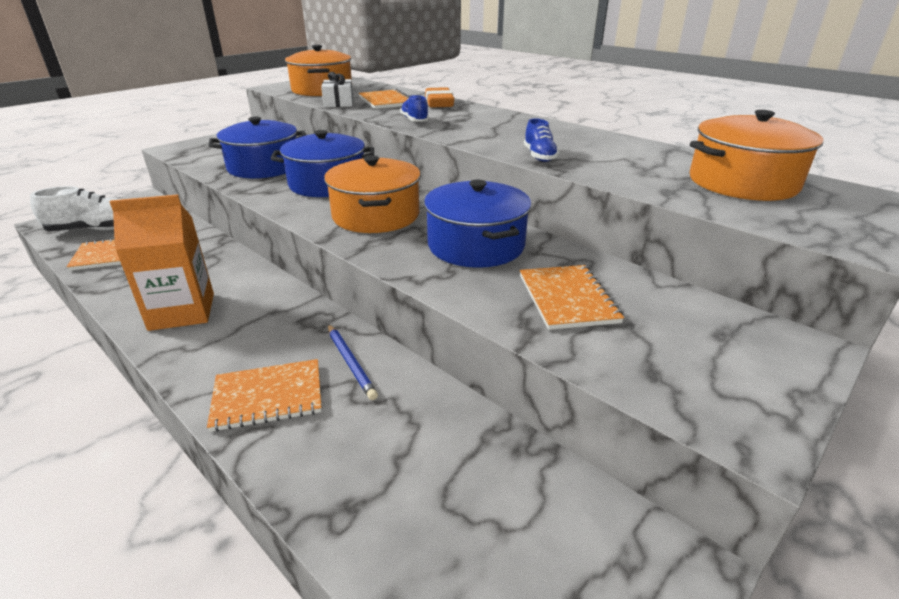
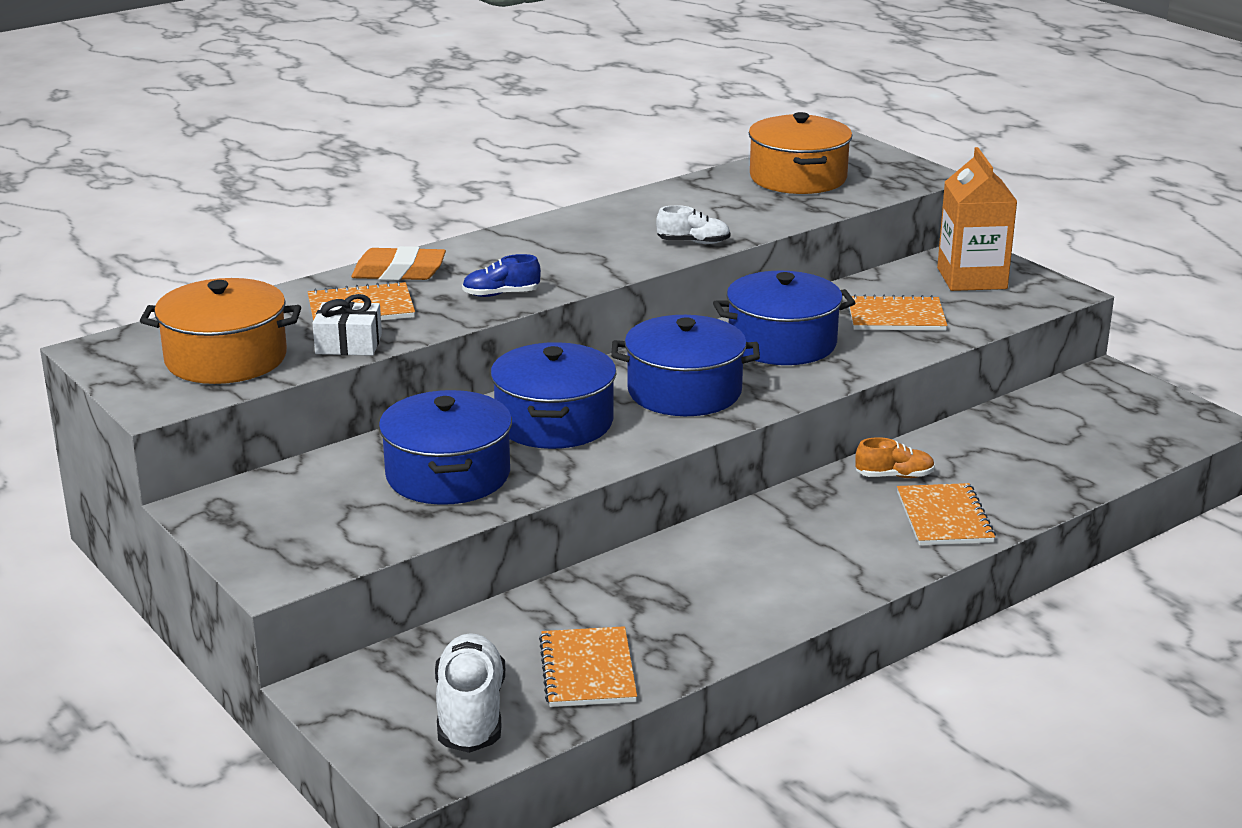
camera: 80 degrees left, 5 degrees down
orange carton [110,195,214,331] -> orange carton moved to [937,147,1018,291]
orange pot [324,155,421,233] -> blue pot [611,315,760,416]
blue pencil [328,324,378,400] -> orange shoe [855,437,935,478]
blue shoe [524,118,559,162] -> white shoe [656,205,730,244]

